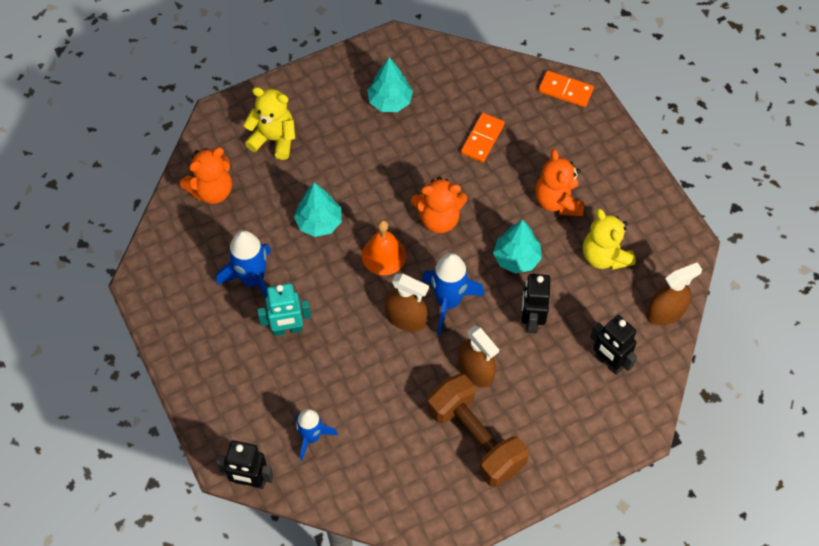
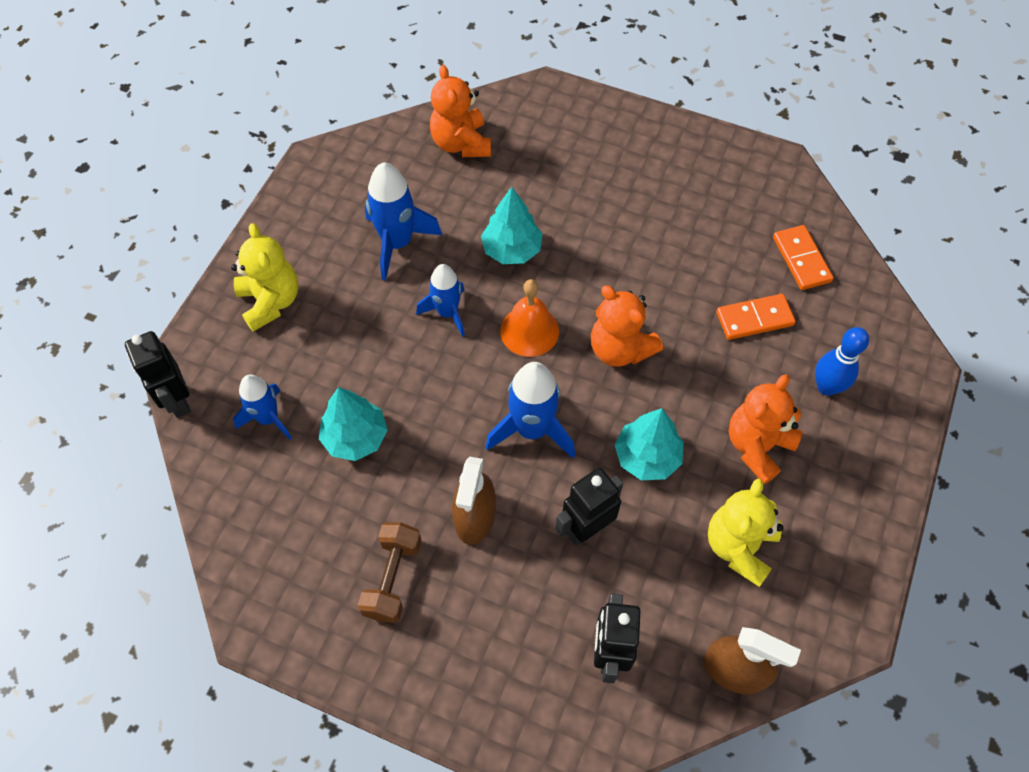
camera: 50 degrees right, 0 degrees up
orange teddy bear [180,147,232,204] -> orange teddy bear turned 60 degrees clockwise [430,65,491,157]
yellow teddy bear [243,87,295,160] -> yellow teddy bear moved to [231,223,299,332]
turquoise robot [257,283,311,336] -> none
turquoise tree [367,57,413,112] -> turquoise tree moved to [319,387,388,461]
brown spray bottle [385,274,429,331] -> none
brown dumbbell [428,374,529,487] -> brown dumbbell [358,522,422,623], size x0.60
orange domino [538,70,594,107] -> orange domino moved to [773,225,834,290]
none -> blue rocket [416,264,465,337]
none -> blue bowling pin [815,327,869,396]

